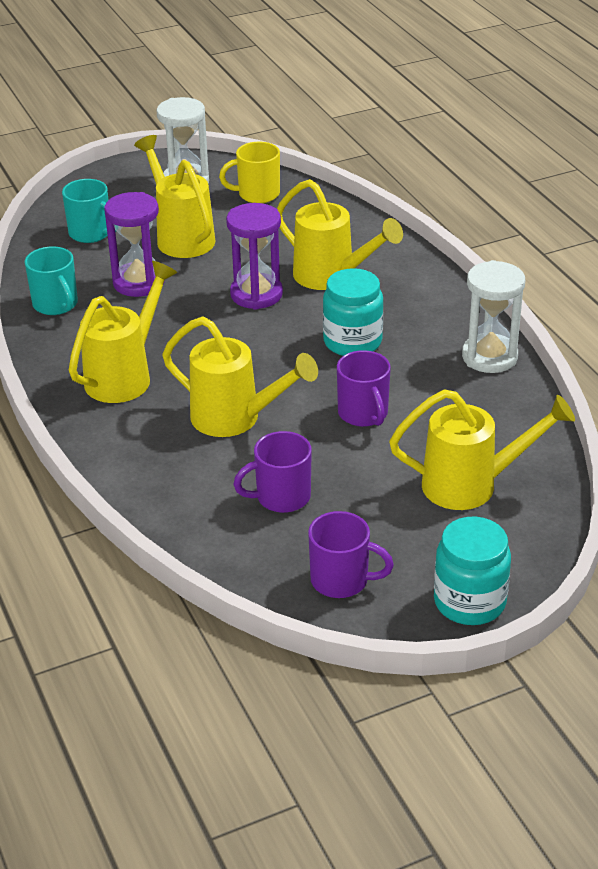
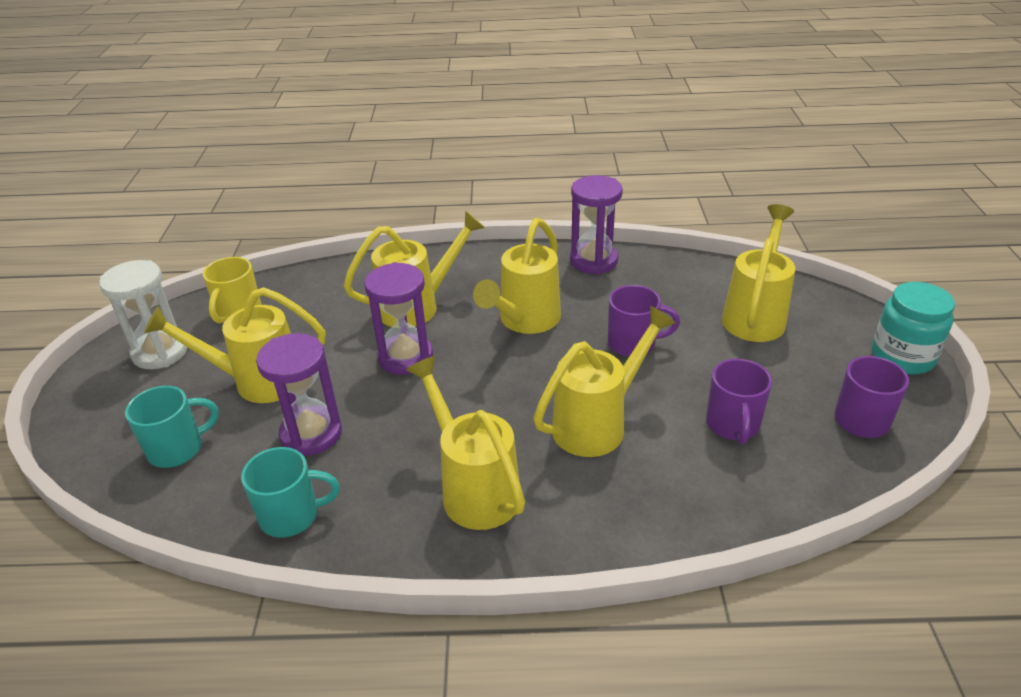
camera: 65 degrees left, 0 degrees up
turquoise jar [323,268,383,356] -> yellow watering can [473,218,561,334]
white hourglass [462,260,525,373] -> purple hourglass [570,175,623,274]

